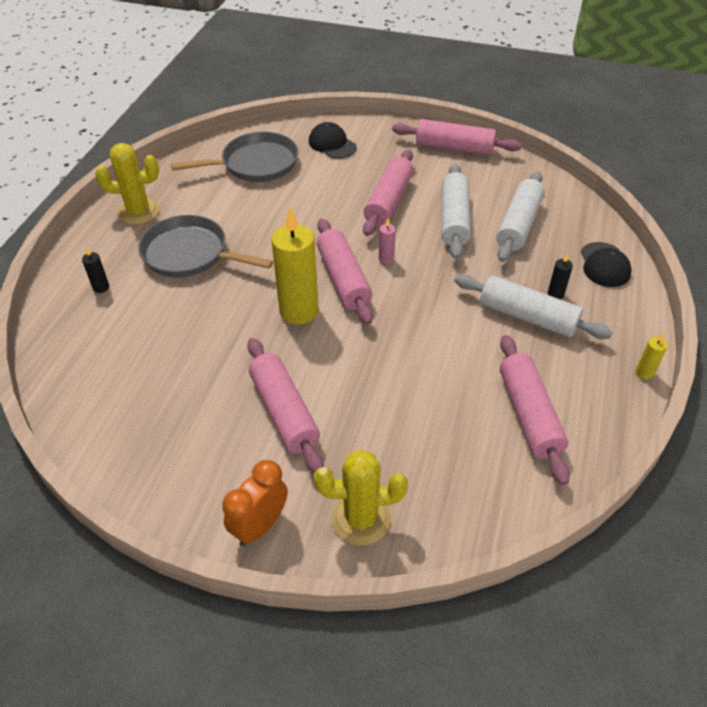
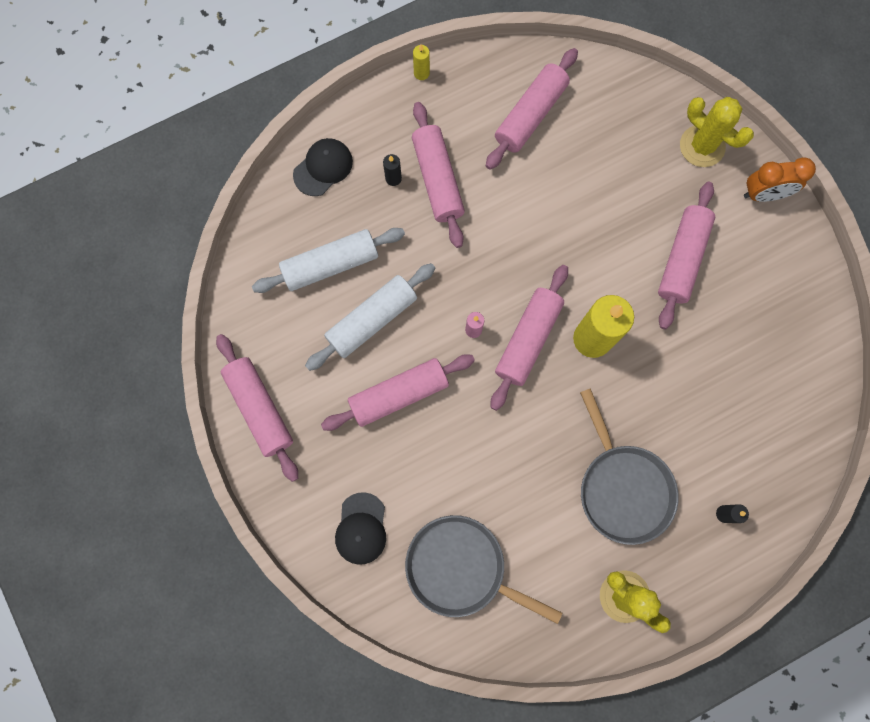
camera: 135 degrees left, 30 degrees up
white rolling pin [454,275,613,339] -> pink rolling pin [412,102,465,248]

